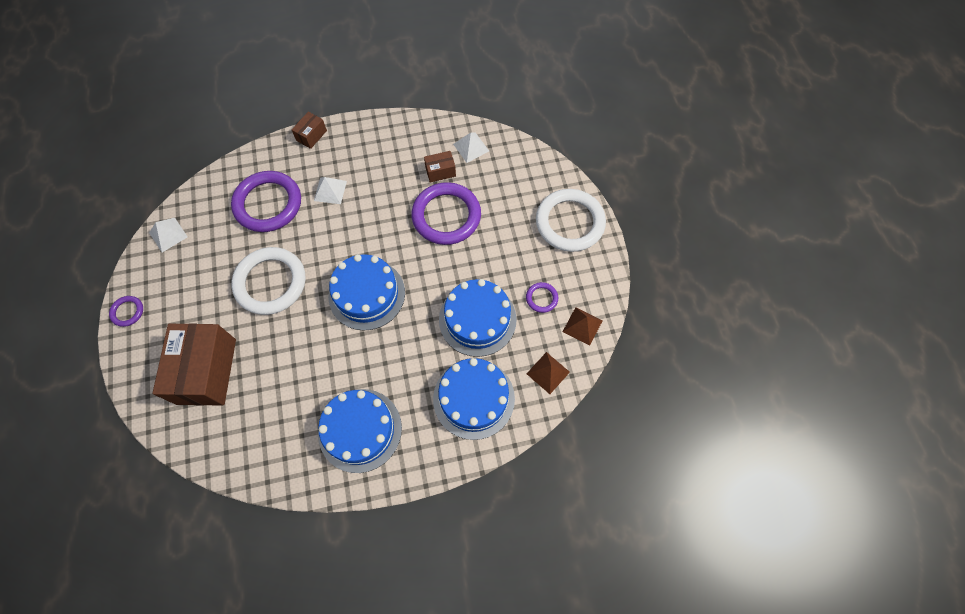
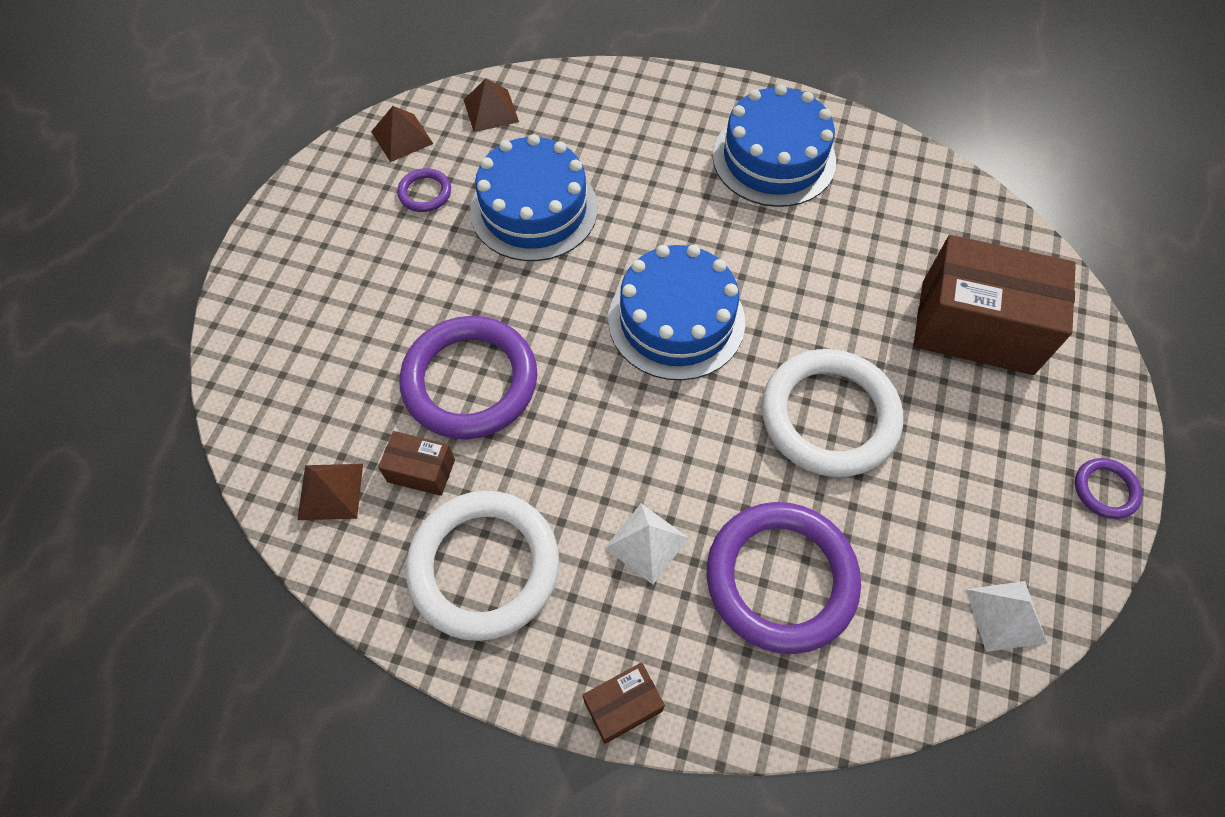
camera: 150 degrees left, 5 degrees down
brown box [152,323,236,406] -> brown box turned 75 degrees clockwise [914,235,1076,375]
blue cake [433,358,515,440] -> none
white pyramid [453,132,489,163] -> brown pyramid [297,464,363,520]
white ring [536,189,606,252] -> white ring moved to [406,491,559,641]

